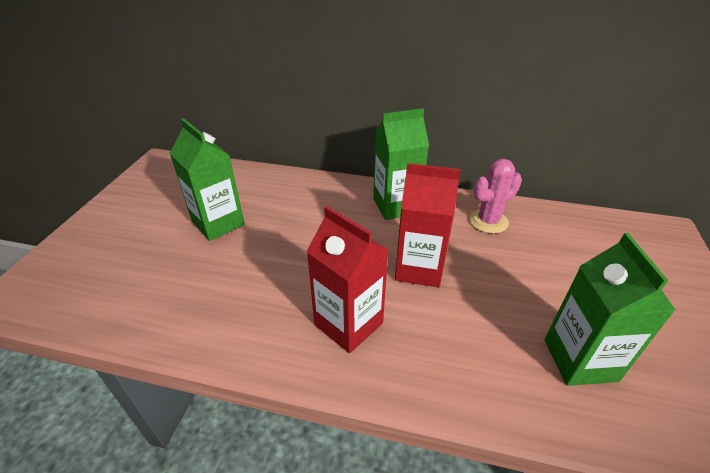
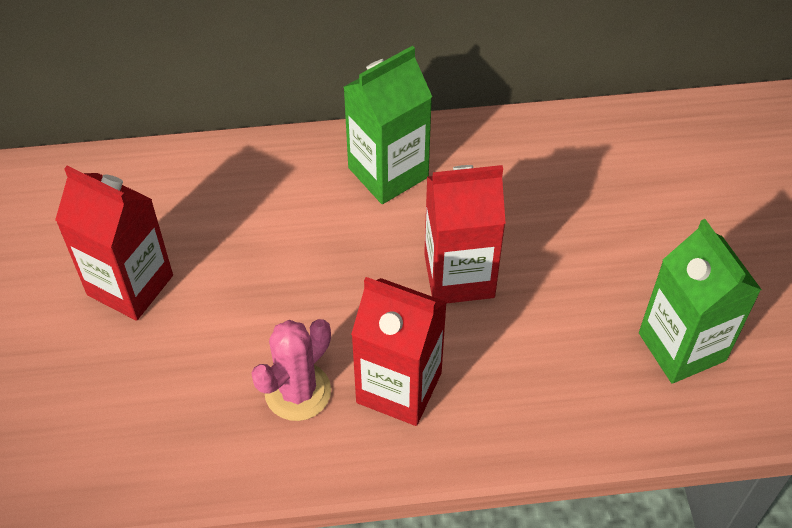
camera: 20 degrees left, 15 degrees up
green carton [170,118,245,241] -> red carton [55,166,173,321]
pink cactus [469,159,522,234] -> pink cactus moved to [251,319,331,421]

